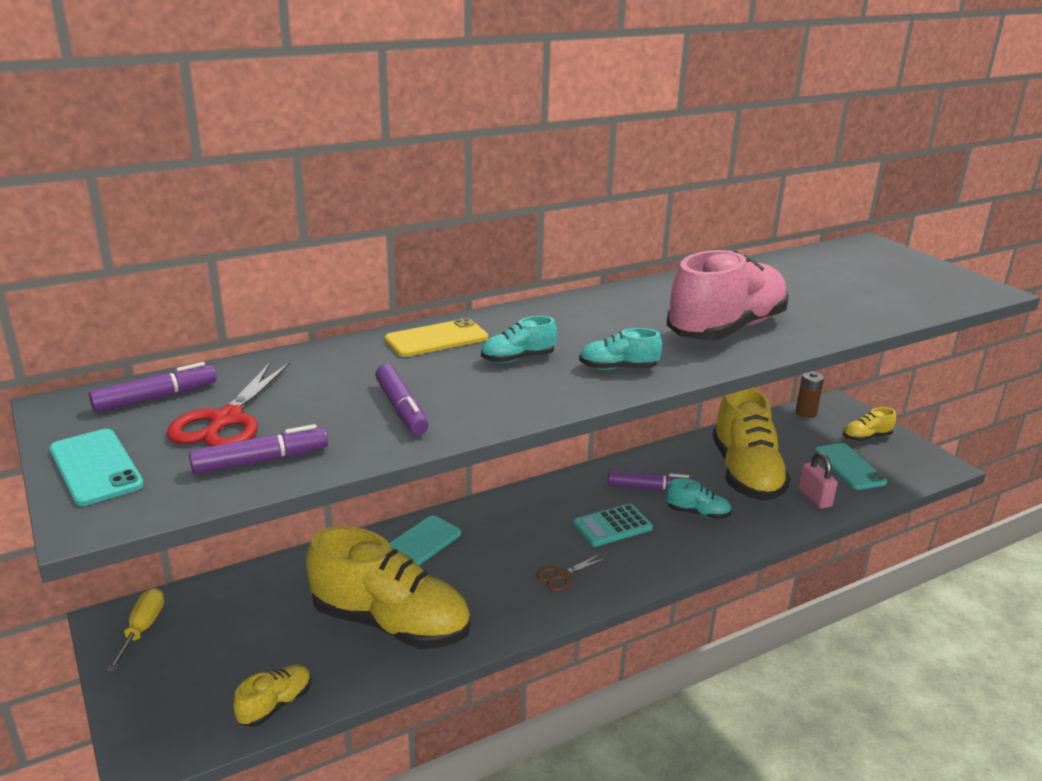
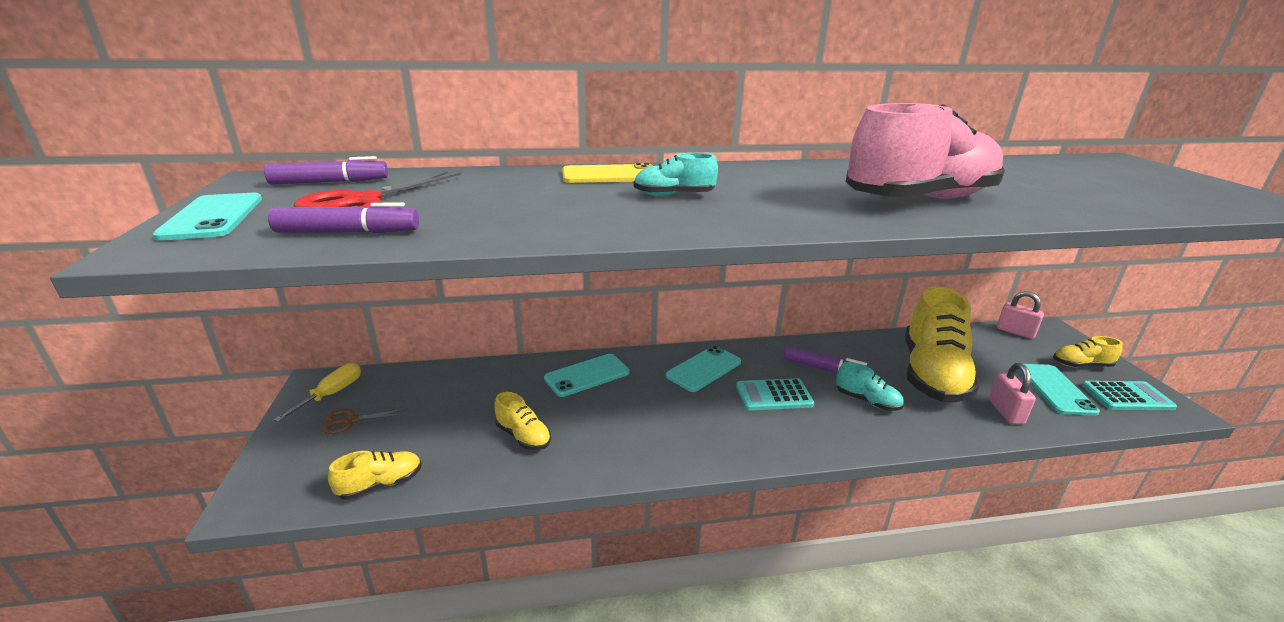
camera: 20 degrees right, 0 degrees up
yellow shoe [306,526,470,649] -> yellow shoe [494,392,551,450], size x0.44
purple marker [375,364,429,435] -> none
brown scissors [536,553,607,591] -> brown scissors moved to [322,409,407,434]
turquoise shoe [579,328,662,370] -> none
brown battery [796,371,824,418] -> pink padlock [996,291,1044,339]
none -> turquoise phone [666,346,741,392]
none -> turquoise calculator [1081,381,1177,410]

